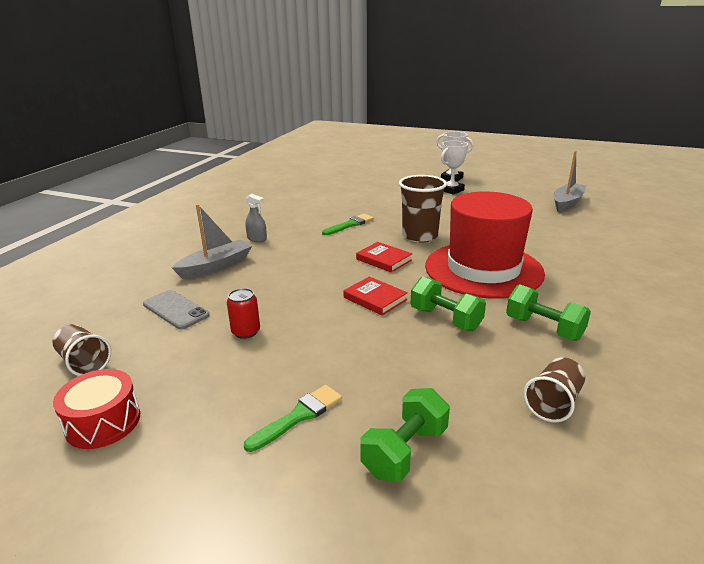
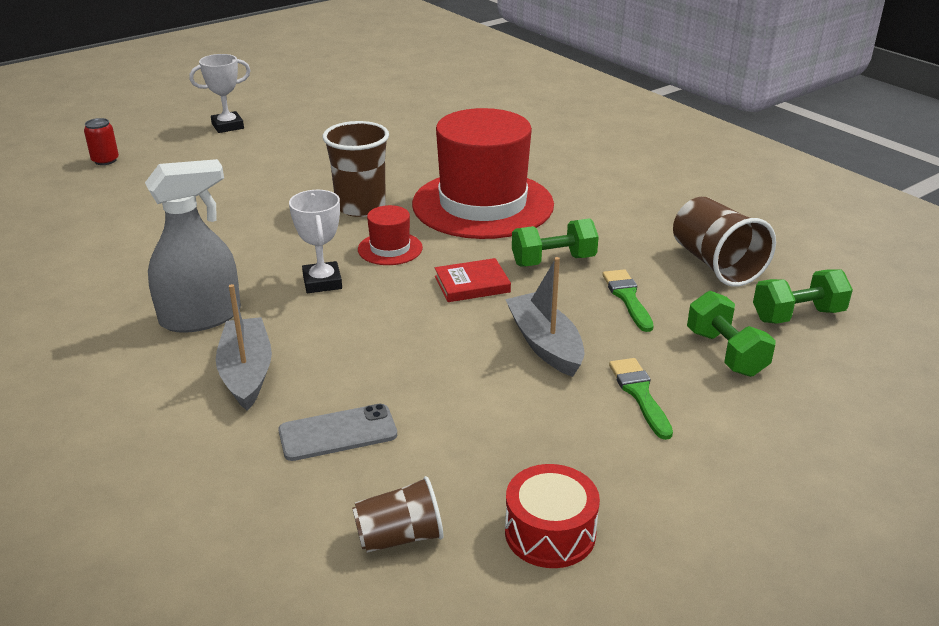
camera: 60 degrees left, 5 degrees up
red can [227,288,260,339] -> red can moved to [84,118,119,165]
grey spray bottle [245,194,267,242] -> grey spray bottle [145,159,241,333], size x2.13
green brush [322,214,374,235] -> green brush moved to [602,269,654,332]
red book [356,242,412,272] -> red hat [358,205,423,265]
white trophy [441,141,468,195] -> white trophy moved to [289,190,342,293]
green dumbbell [506,284,591,341] -> green dumbbell moved to [753,270,853,324]
brown cup [523,357,585,422] -> brown cup [673,197,776,287], size x1.61
grey boat [553,151,586,212] -> grey boat moved to [505,257,585,377]

